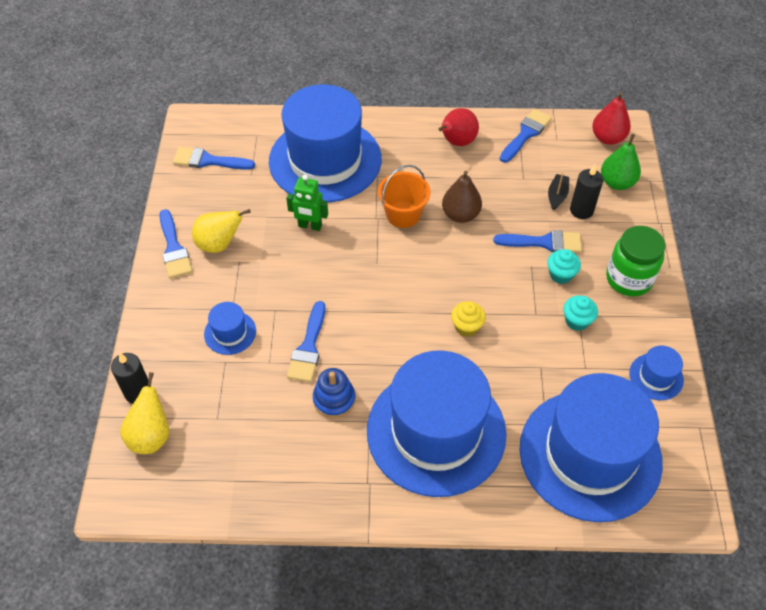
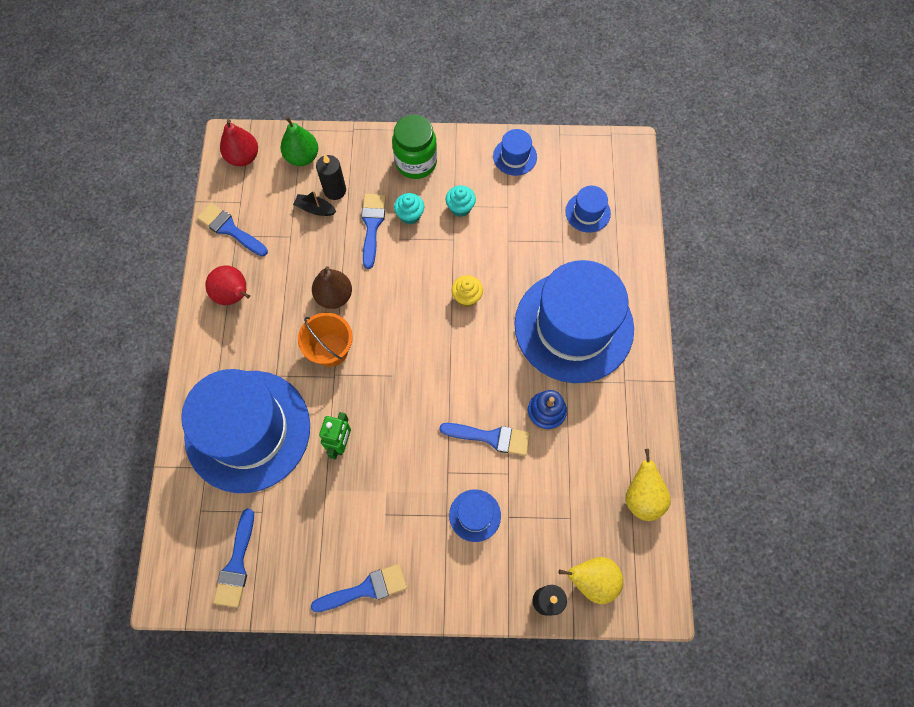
camera: 90 degrees left, 15 degrees up
yellow pear [192,209,251,253] -> yellow pear moved to [625,449,671,521]
blue hat [519,373,663,522] -> blue hat [565,186,611,233], size x0.40

